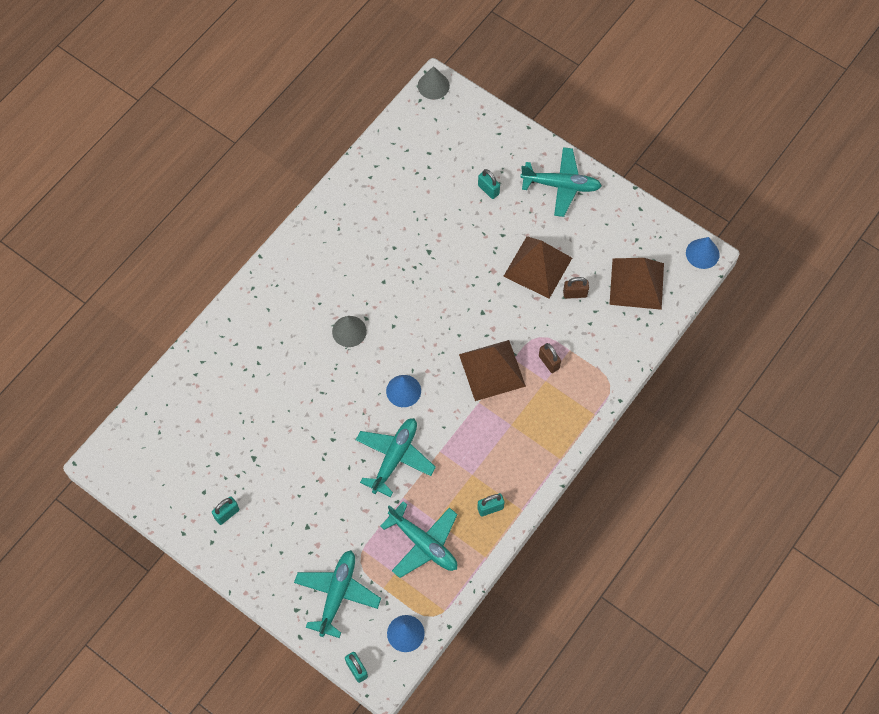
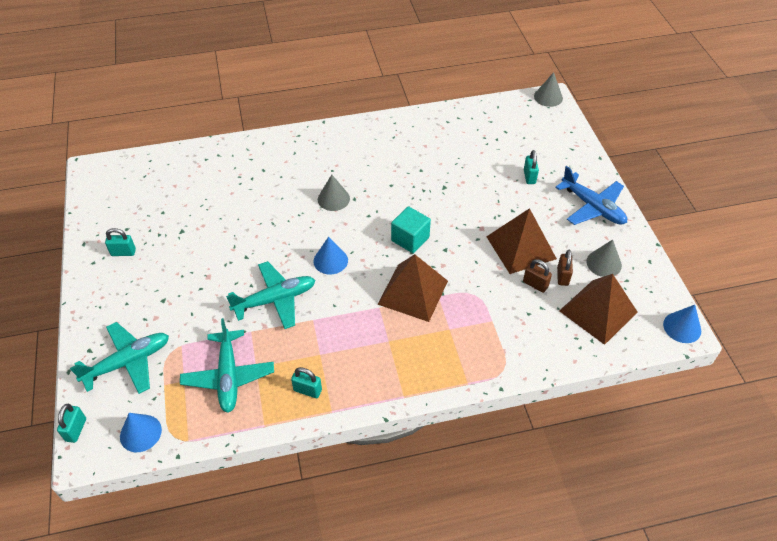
camera: 40 degrees right, 15 degrees down
turquoise plane [520,147,602,217] -> blue plane [555,166,627,225]
brown padlock [539,343,561,373] -> brown padlock moved to [557,250,573,286]
none -> turquoise cube [391,207,431,253]
none -> grey cone [586,239,622,277]

